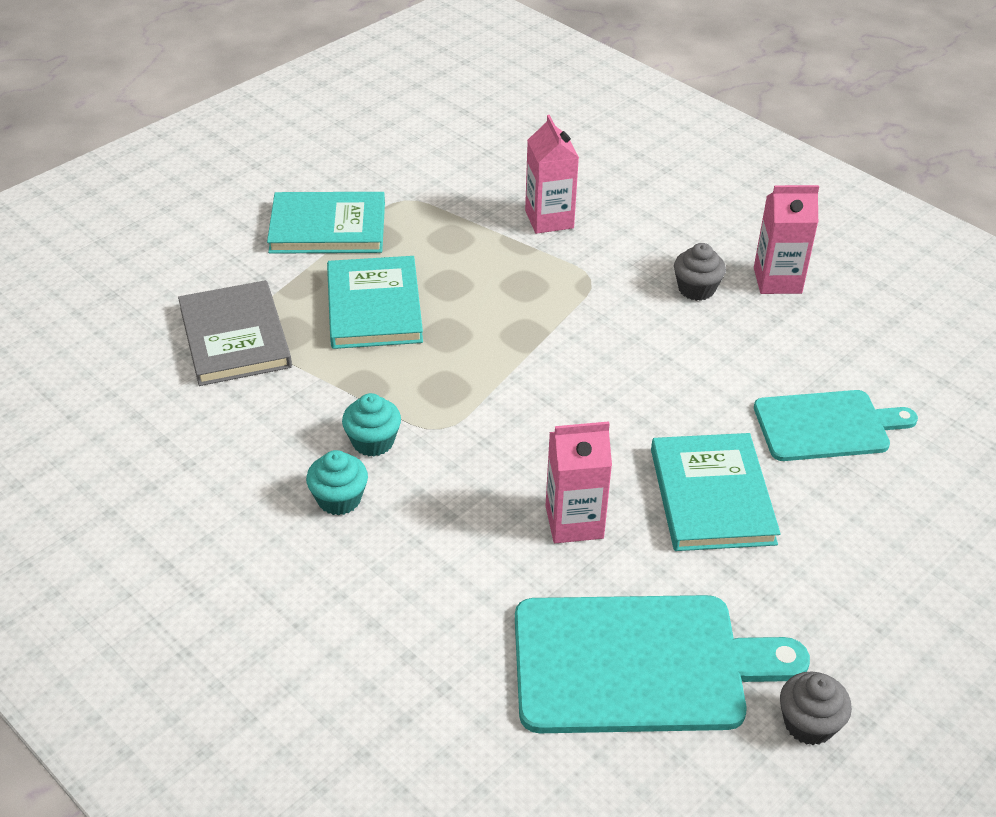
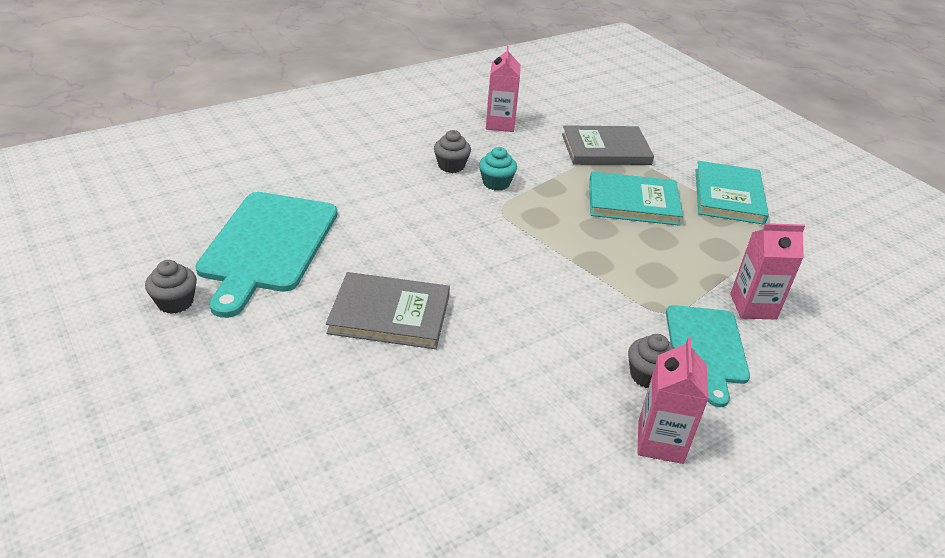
camera: 100 degrees right, 5 degrees down
turquoise cupcake [306,450,368,515] -> grey cupcake [434,130,471,173]
pink carton [546,421,612,543] -> pink carton moved to [486,46,521,132]
turquoise book [651,433,781,551] -> grey book [326,272,450,349]
turquoise cutting board [754,390,918,461] -> turquoise cutting board moved to [666,305,750,407]

